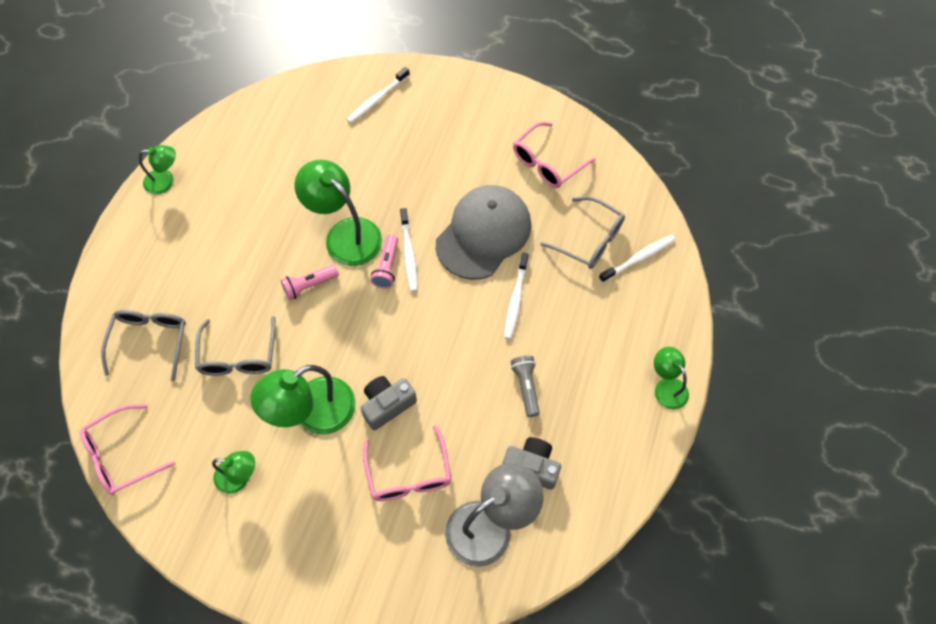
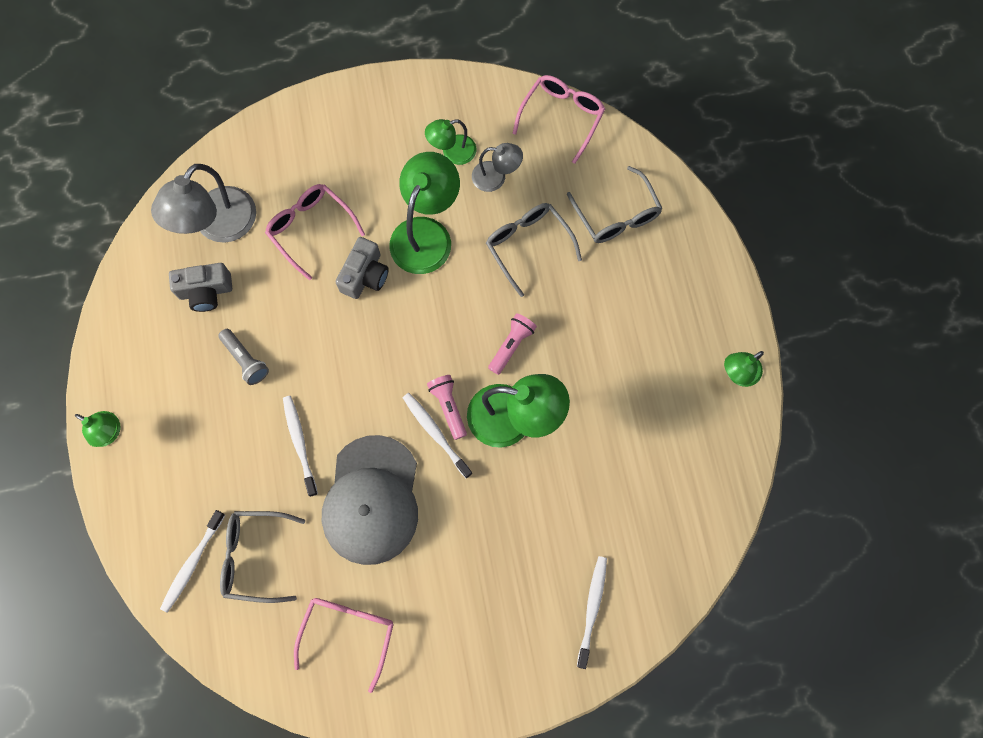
camera: 150 degrees right, 10 degrees up
none -> grey lamp [472,143,523,192]

